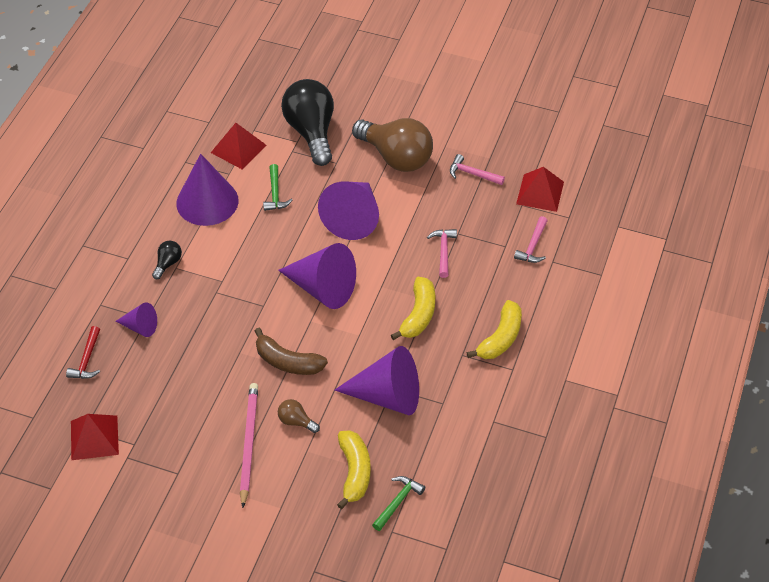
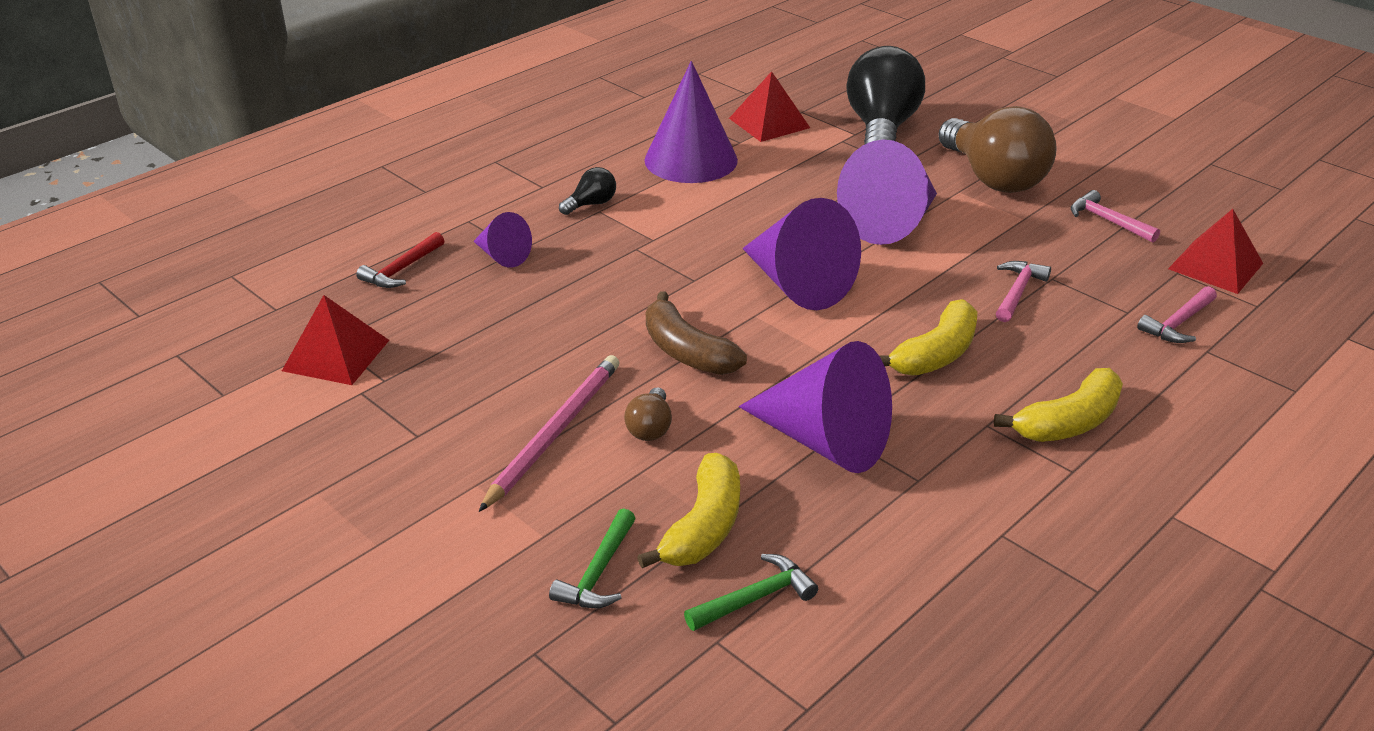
camera: 25 degrees right, 15 degrees down
green hammer [263,164,292,211] -> green hammer moved to [549,508,636,608]
brown light bulb [278,399,320,433] -> brown light bulb turned 135 degrees counterclockwise [624,387,672,441]

